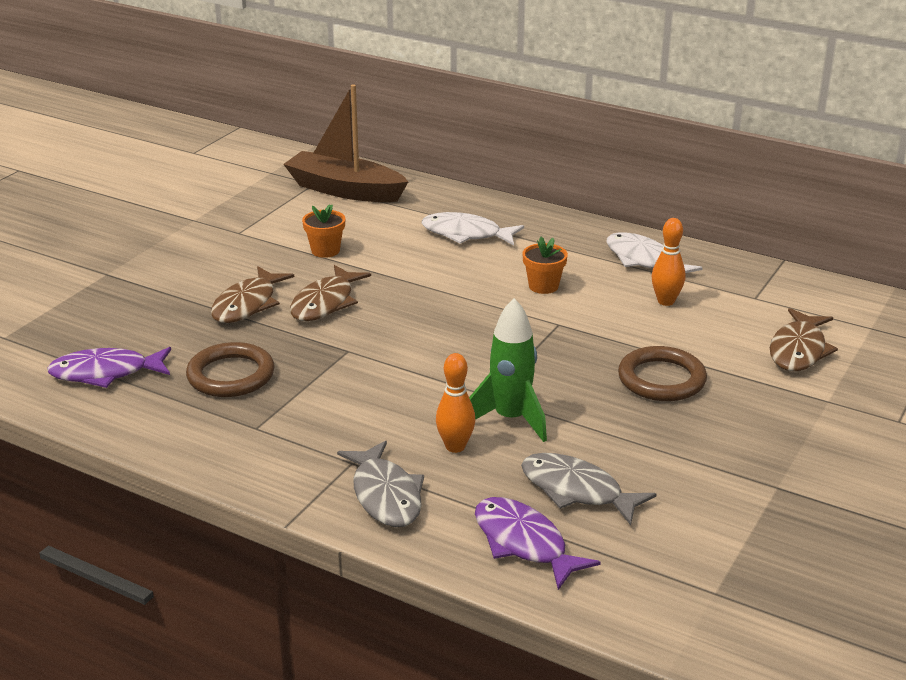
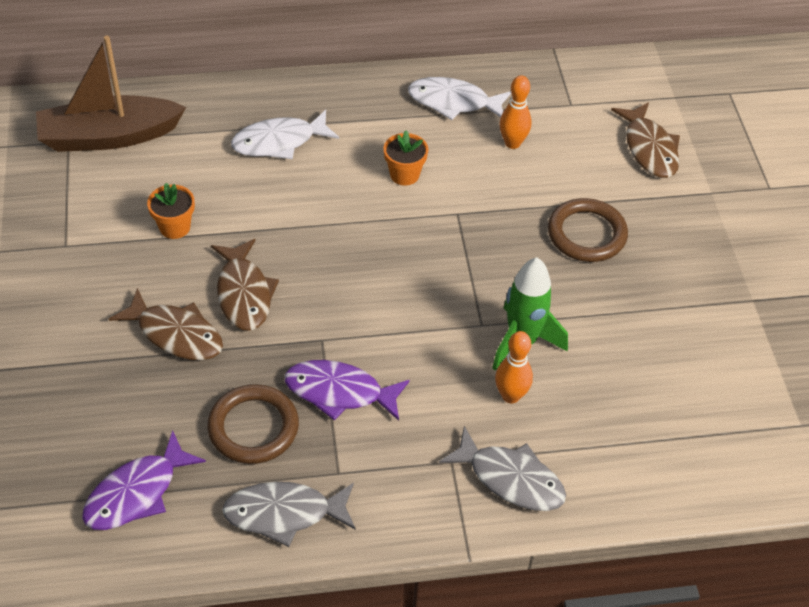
camera: 40 degrees left, 20 degrees up
brown fish [211,266,294,323] -> brown fish turned 45 degrees counterclockwise [109,288,223,360]
purple fish [475,497,601,590] -> purple fish moved to [285,360,410,421]
grey fish [521,453,656,525] -> grey fish moved to [222,482,356,547]

